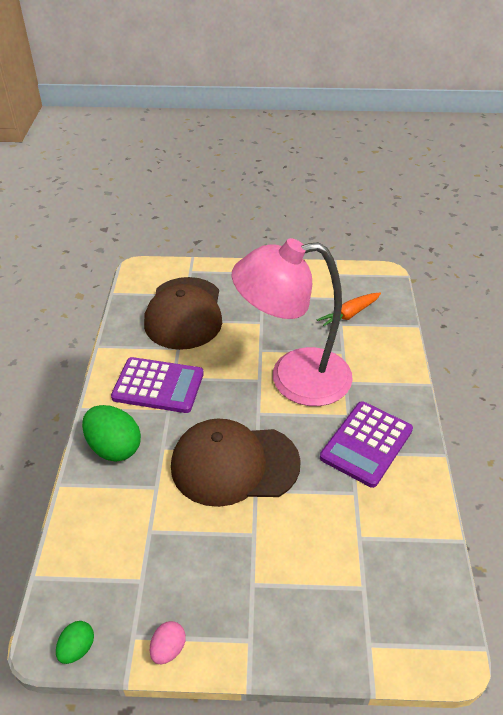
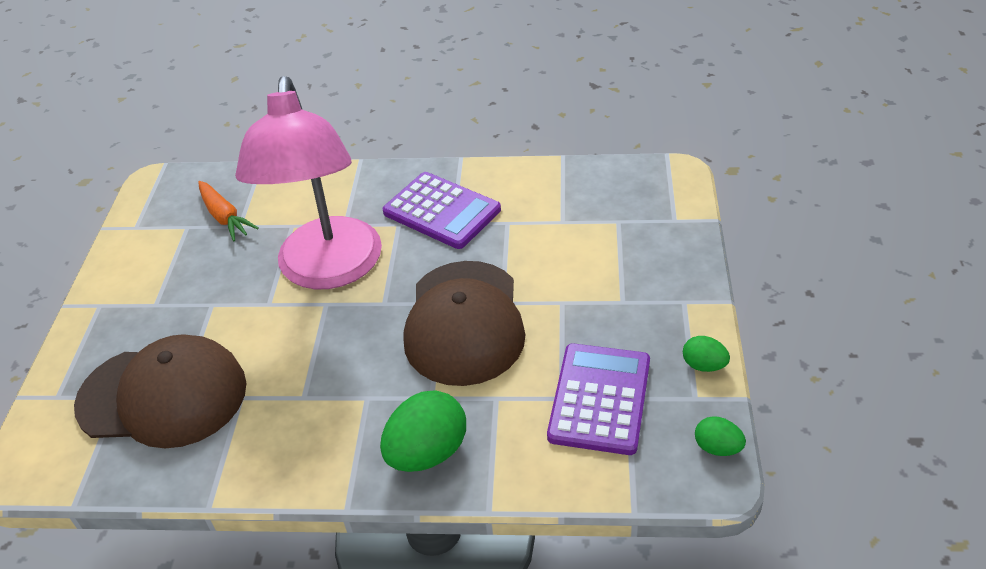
camera: 85 degrees left, 0 degrees up
purple calculator [111,357,204,413] -> purple calculator moved to [547,344,650,455]
pink egg [150,621,186,664] -> green egg [683,336,730,372]

